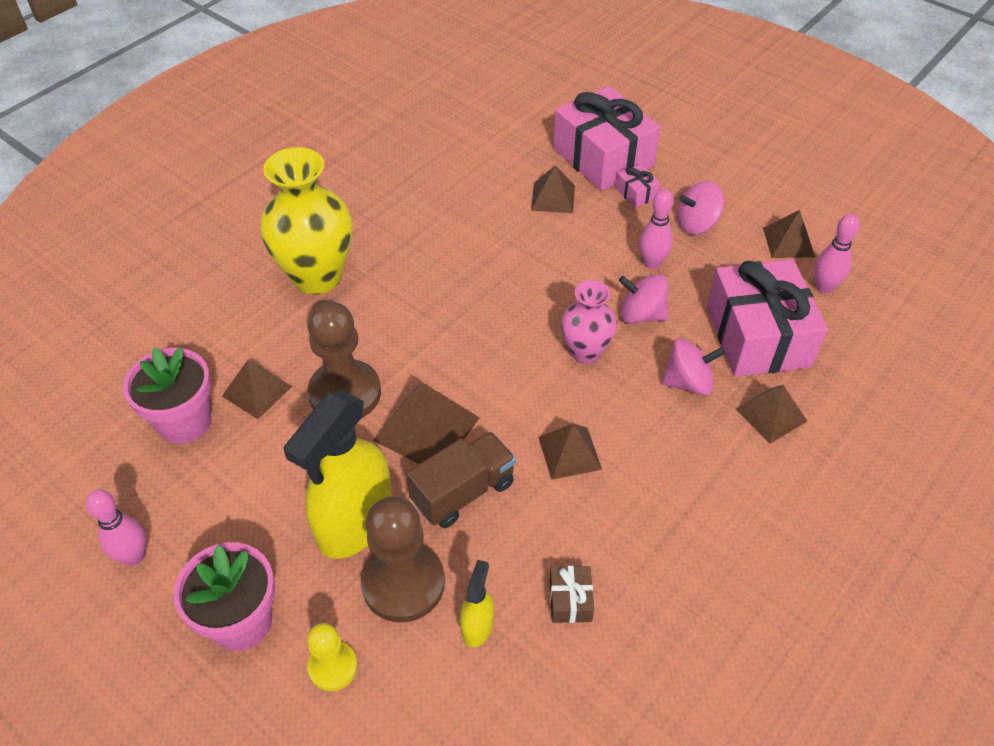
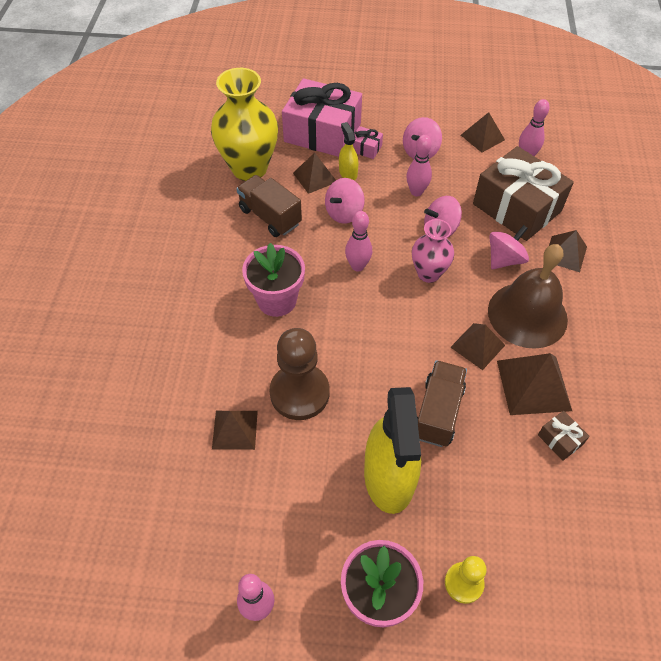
camera: 35 degrees left, 5 degrees up
pink flower pot [123,347,211,444] -> pink flower pot moved to [242,243,305,317]
yellow vase [260,147,352,294] -> yellow vase moved to [211,68,278,181]
brown pawn [360,496,445,623] -> none
brown pyramid [373,382,479,464] -> brown pyramid moved to [497,353,572,415]
yellow spray bottle [460,560,494,647] -> yellow spray bottle moved to [339,122,358,180]
pink gift [707,259,828,377] -> brown gift [473,146,574,241]
none -> brown truck [236,175,302,237]
none -> pink spinning top [325,178,365,224]
none -> pink bowling pin [345,211,372,271]
none -> brown bell [488,244,568,349]

